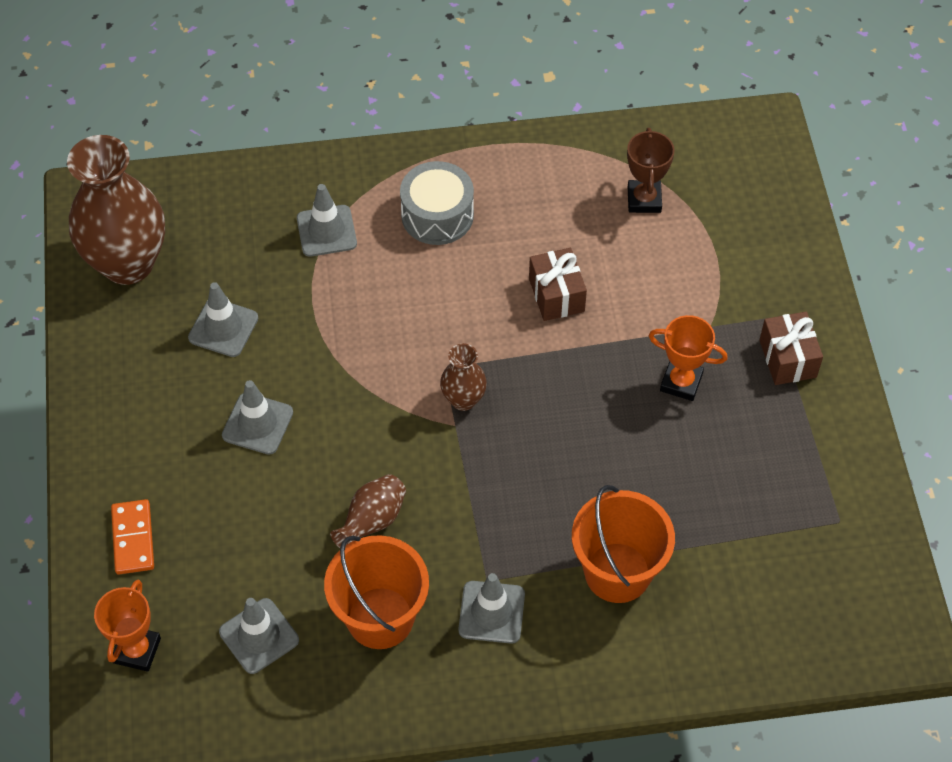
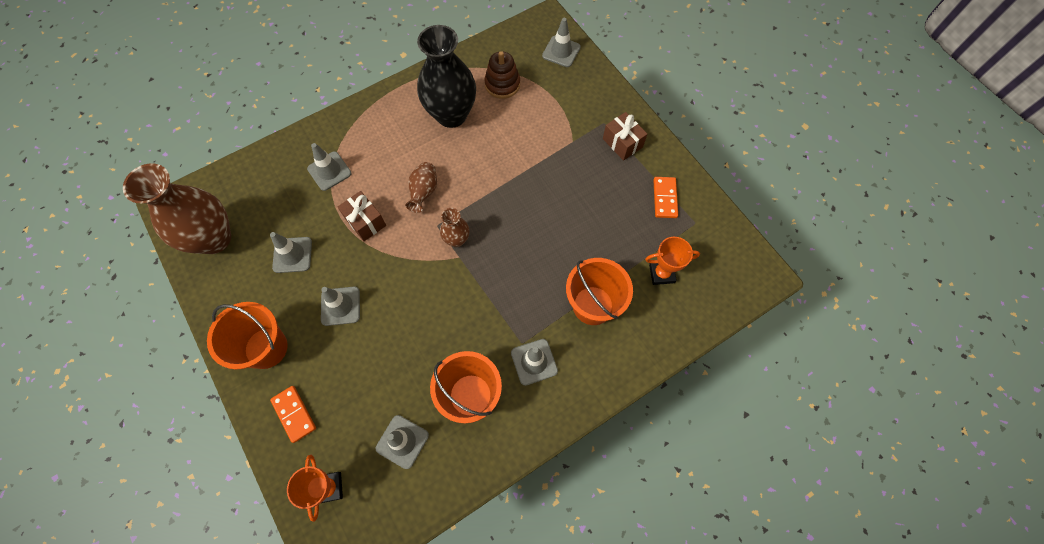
camera: 25 degrees left, 10 degrees up
brown vase [330,474,406,548] -> brown vase moved to [405,162,437,213]
grey drum [400,161,474,245] -> none
brown gift [529,248,587,321] -> brown gift moved to [338,191,386,241]
brown trophy [627,128,675,213] -> brown stacking toy [484,51,520,99]
orange trophy [649,315,728,401] -> orange trophy moved to [645,237,700,285]
none -> orange bucket [207,302,288,370]
none -> black vase [417,25,476,128]
none -> grey traffic cone [542,18,581,67]
none -> orange domino [653,177,678,218]

